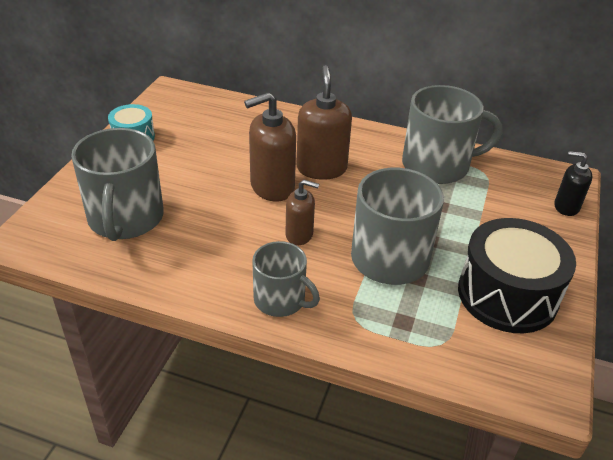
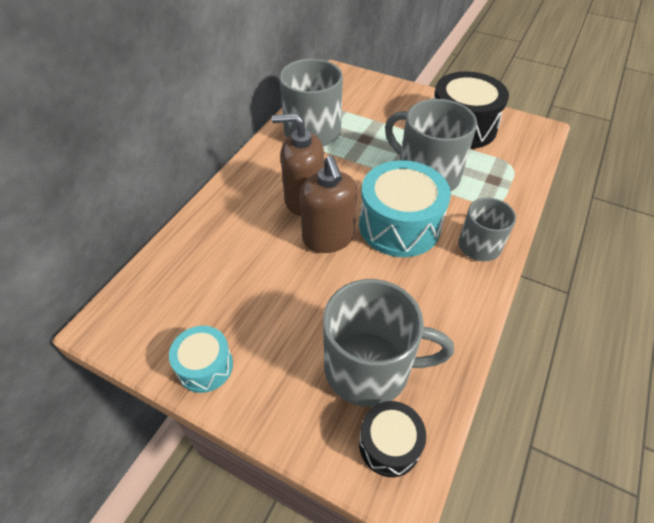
camera: 80 degrees left, 10 degrees up
brown soap dispenser [286,180,319,245] -> turquoise drum [359,160,451,257]
black soap dispenser [554,151,592,216] -> none
none -> black drum [359,401,426,477]

